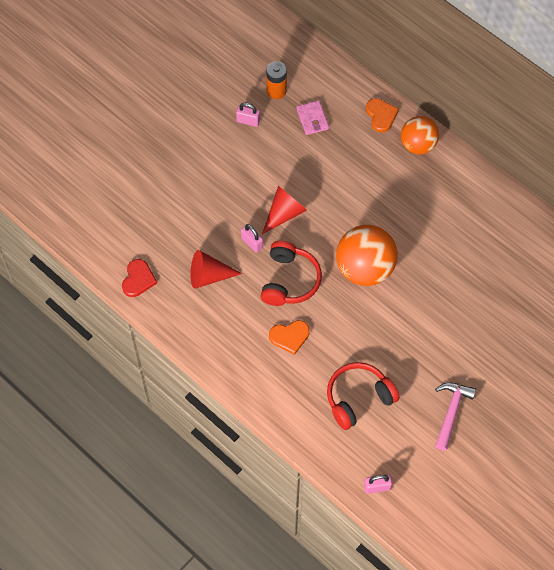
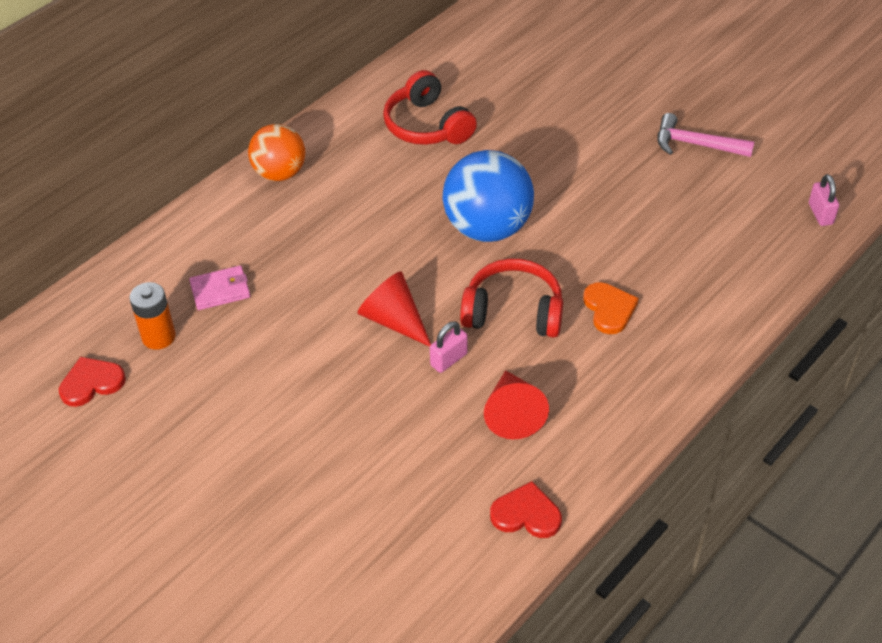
camera: 90 degrees left, 15 degrees down
pink padlock [236,102,260,127] -> none
red headphones [327,362,400,430] -> red headphones moved to [383,70,477,145]
orange ball [336,225,398,286] -> blue ball [443,150,534,242]
orange heart [366,98,399,133] -> none
none -> red heart [59,357,126,407]

